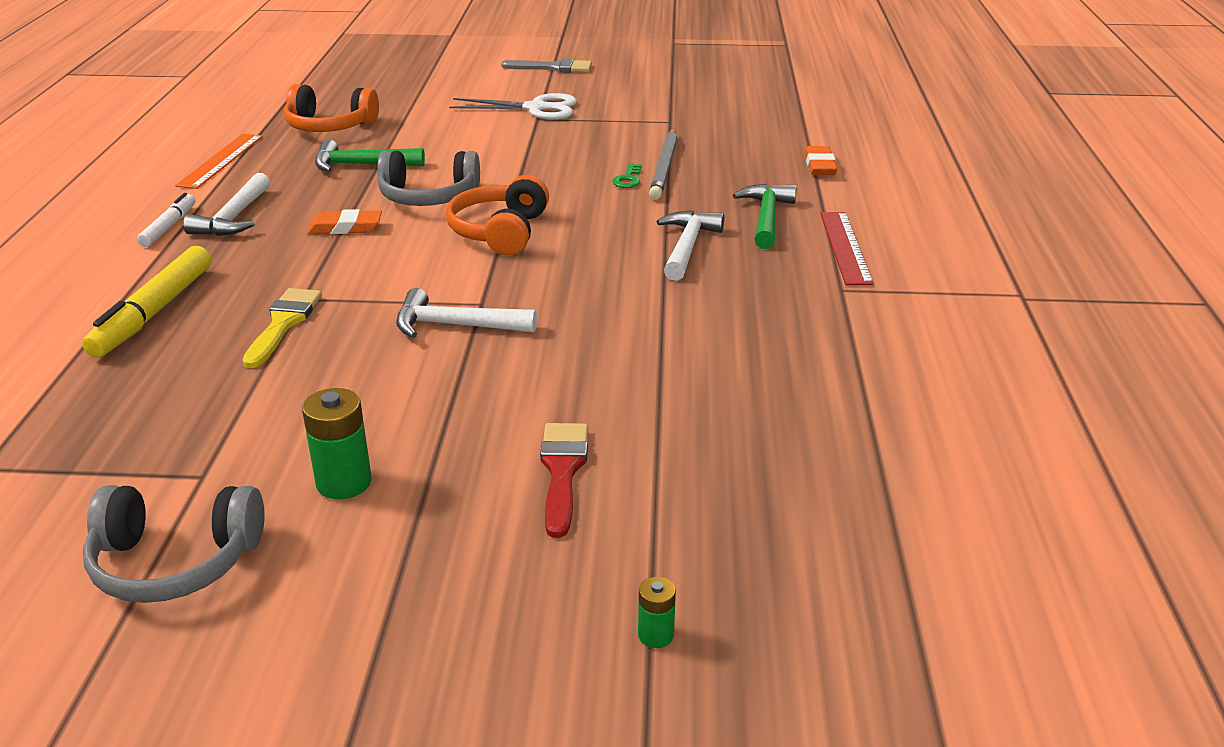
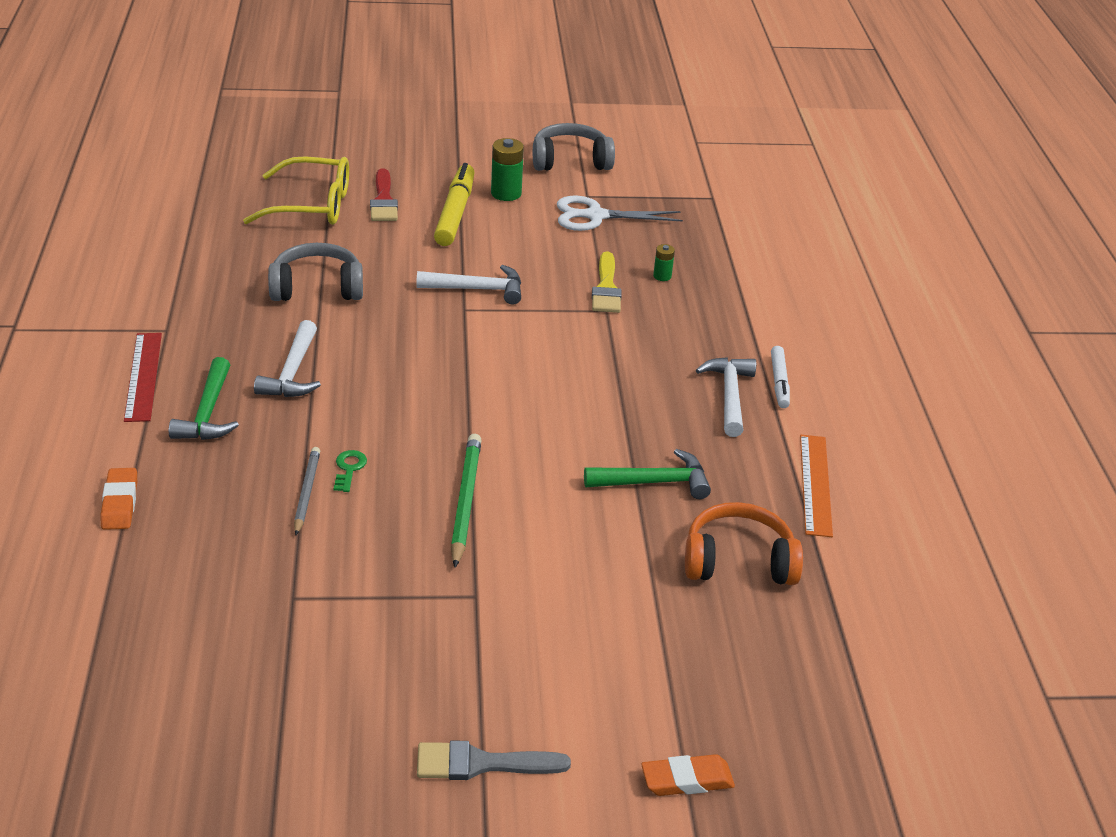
camera: 170 degrees right, 5 degrees up
yellow marker [82,246,211,358] -> yellow marker moved to [434,163,475,246]
orange eraser [307,209,382,234] -> orange eraser moved to [641,754,735,796]
grey headphones [377,150,480,206] -> grey headphones moved to [268,243,363,301]
orange headphones [446,175,549,256] -> none
white scissors [449,93,577,120] -> white scissors moved to [557,196,683,231]
green battery [638,577,676,648] -> green battery moved to [653,244,675,281]
grey pencil [649,129,678,200] -> grey pencil [294,447,320,535], size x0.66
none -> yellow glasses [243,156,349,225]
none -> green pencil [451,434,481,568]

